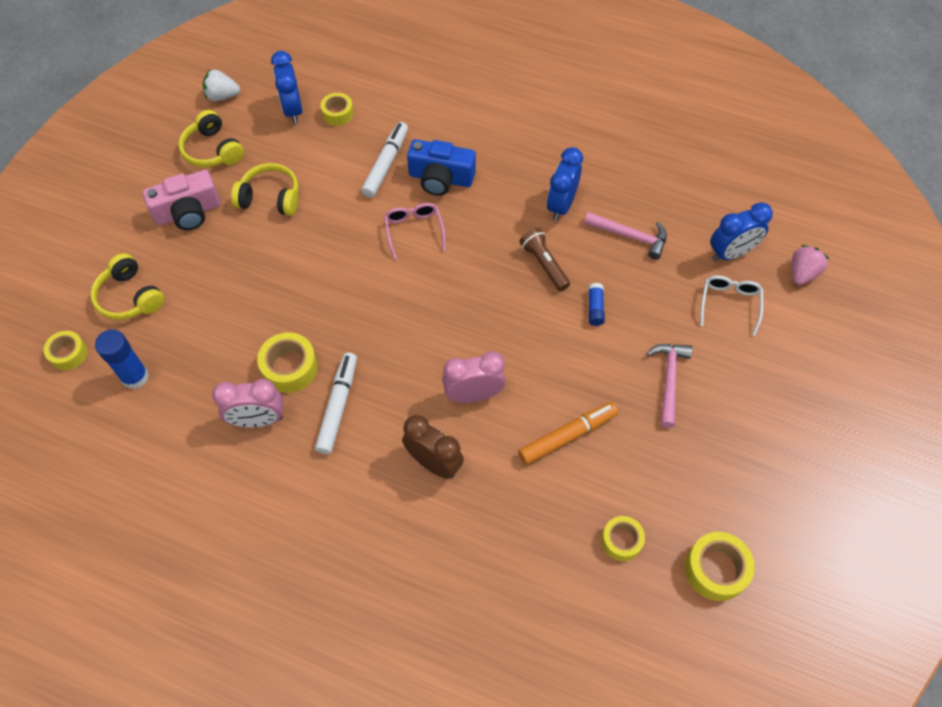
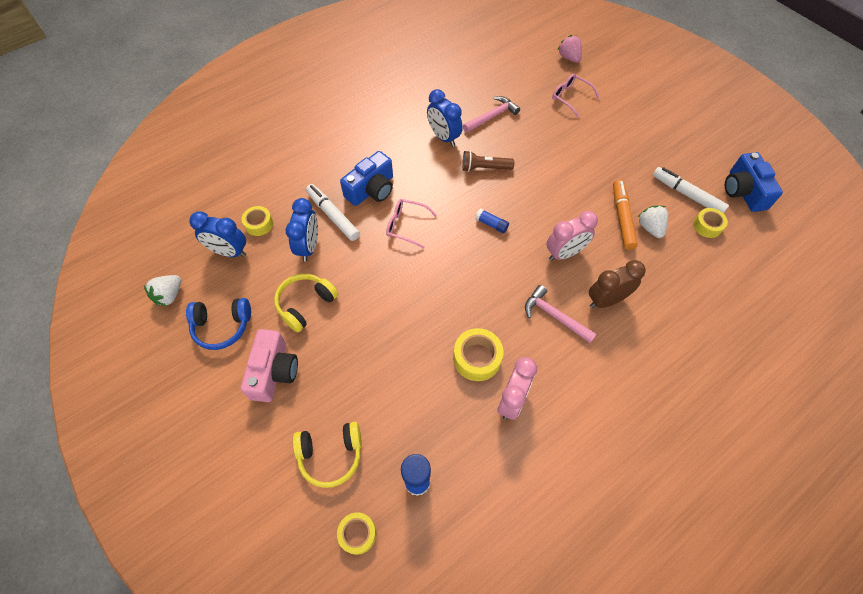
camera: 60 degrees left, 0 degrees up
yellow headphones [178,110,244,167] -> blue headphones [186,298,251,350]
white marker [315,352,357,454] -> white marker moved to [653,167,729,213]
pink clock [442,351,505,403] -> pink clock turned 135 degrees counterclockwise [547,211,598,261]
blue glue stick [588,283,605,326] -> blue glue stick moved to [475,209,509,233]
pink hammer [646,344,692,428] -> pink hammer moved to [525,285,597,343]
yellow tape [685,532,755,601] -> blue camera [725,152,783,212]
white glasses [700,275,763,336] -> pink glasses [552,74,600,118]
blue clock [710,202,773,261] -> blue clock moved to [285,198,318,262]
none -> white strawberry [638,206,668,238]

